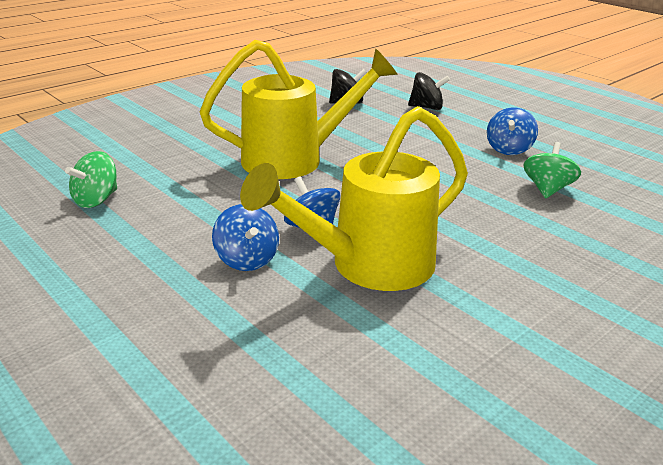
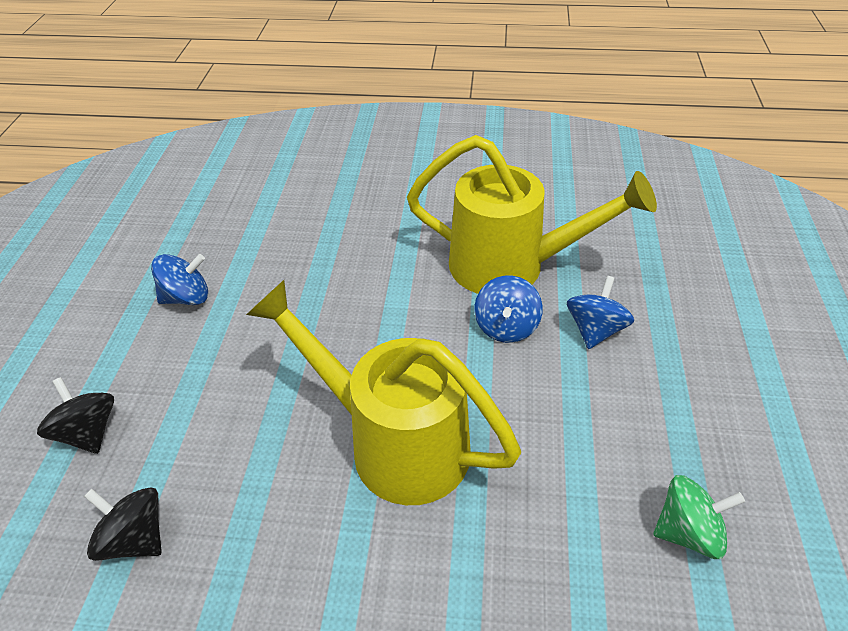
camera: 130 degrees left, 15 degrees up
green spinning top [523,142,581,199] -> none

